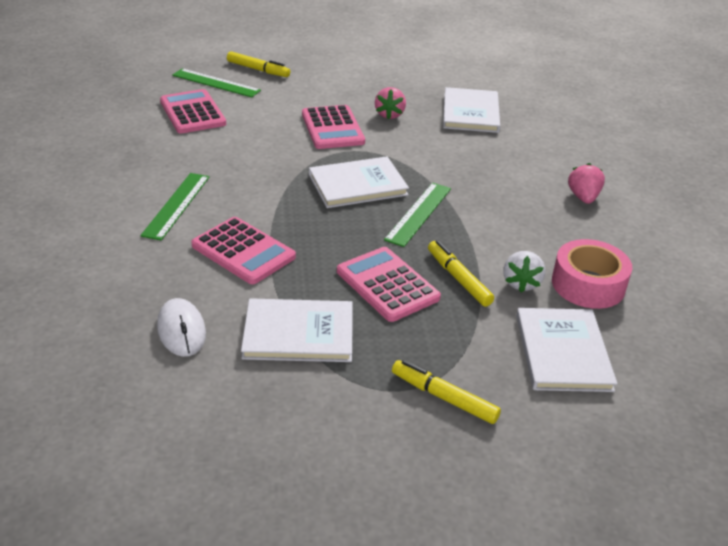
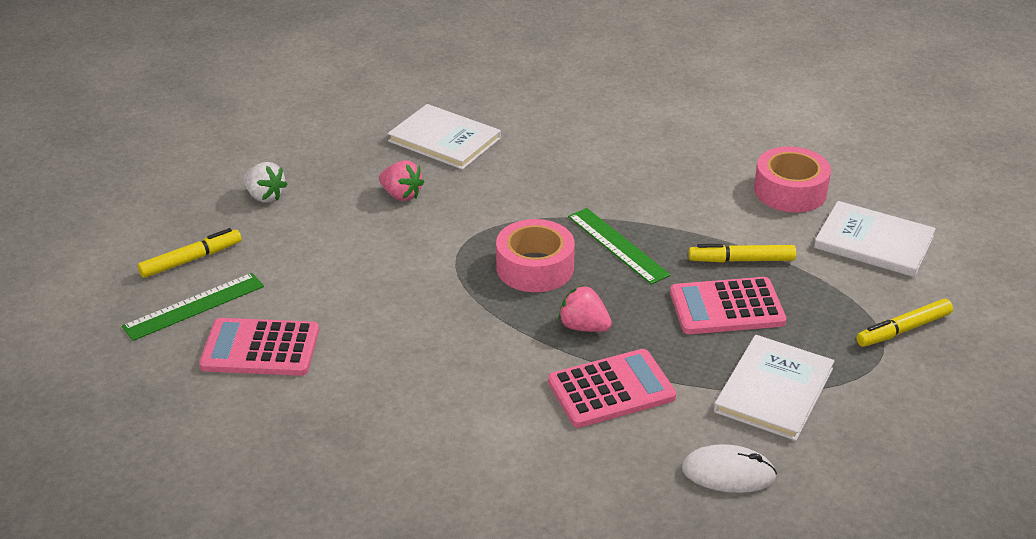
camera: 60 degrees left, 0 degrees up
green ruler [140,173,209,241] -> none
pink calculator [302,105,365,149] -> none
white book [309,156,409,208] -> pink tape [496,219,575,292]
white strawberry [504,251,545,292] -> white strawberry moved to [243,162,288,203]
pink strawberry [568,163,605,204] -> pink strawberry moved to [559,285,612,332]

